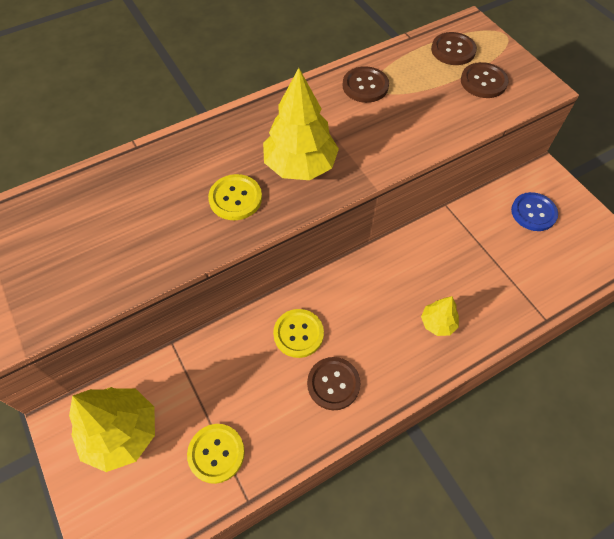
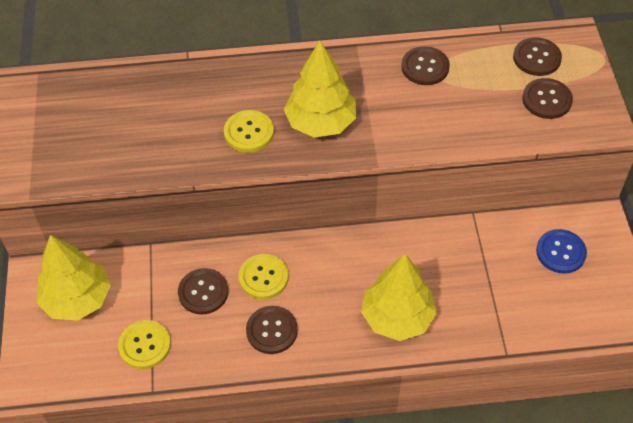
camera: 25 degrees right, 5 degrees down
yellow tree [421,296,459,336] -> yellow tree [361,254,437,341], size x1.93
none -> brown button [178,268,228,315]

